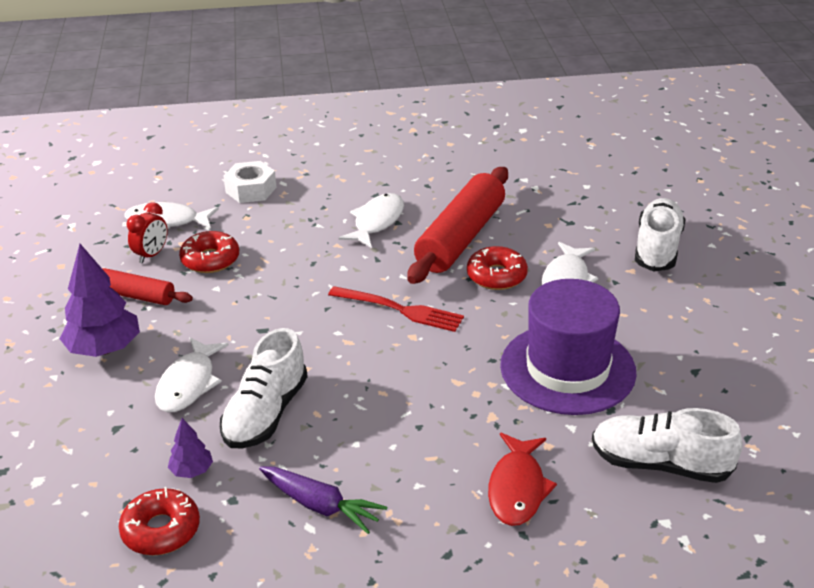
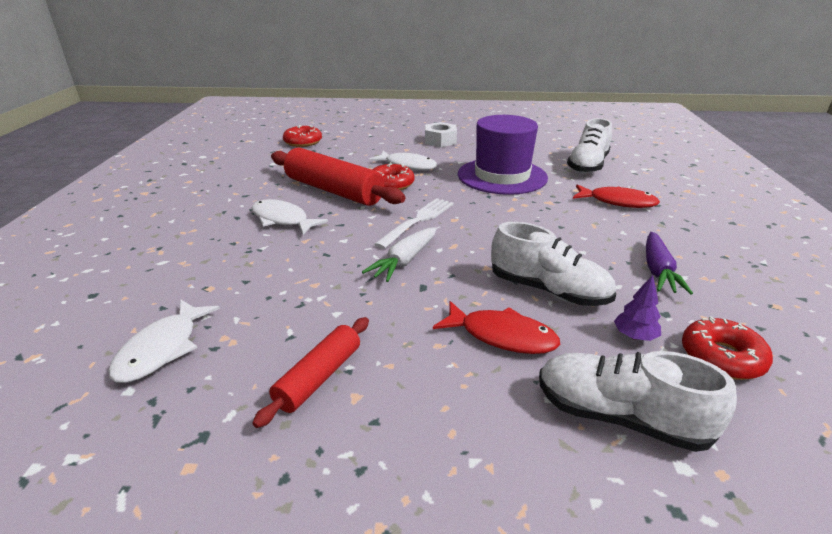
camera: 80 degrees left, 5 degrees down
purple tree [60,244,140,357] -> none
red clock [127,202,168,263] -> none
white fish [155,337,229,413] -> red fish [433,301,560,354]
red donut [179,231,239,273] -> red donut moved to [283,125,322,147]
white nut [223,161,277,203] -> white nut moved to [425,122,457,147]
purple carrot [259,466,387,534] -> purple carrot turned 150 degrees clockwise [646,232,693,295]
red fork [328,286,464,332] -> white fork [374,198,454,249]
white shoe [635,198,686,272] -> white shoe moved to [539,351,737,452]
none -> white carrot [362,227,437,282]

